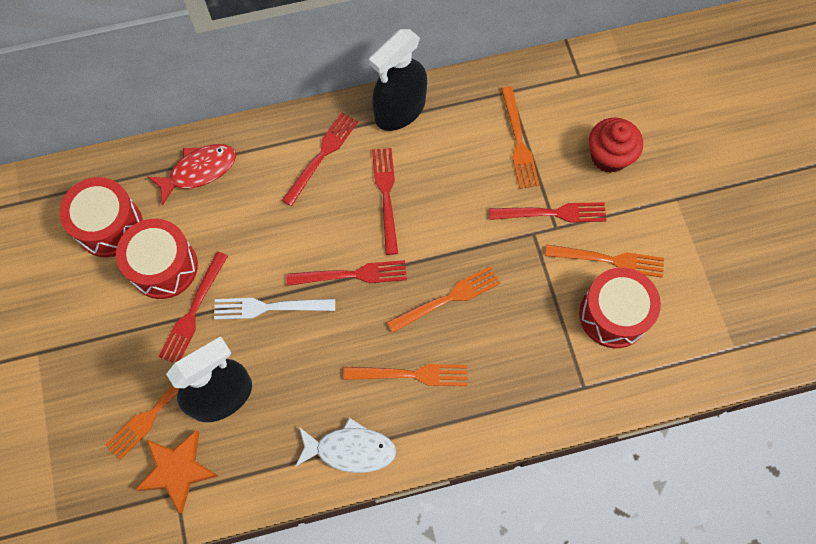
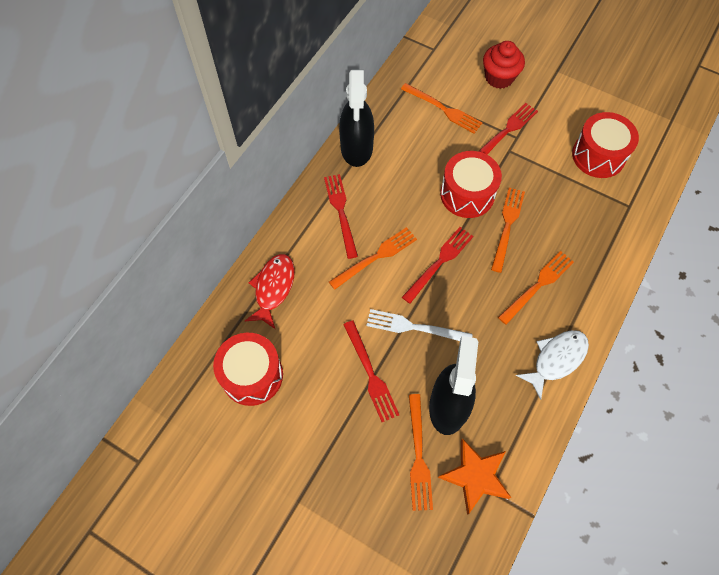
camera: 45 degrees left, 5 degrees down
red drum [116,219,198,299] -> red drum moved to [440,151,502,218]
white fork [214,298,335,320] -> white fork turned 60 degrees clockwise [366,309,473,341]
red fork [372,148,398,255] -> none
orange fork [545,244,664,278] -> orange fork moved to [329,227,417,290]

